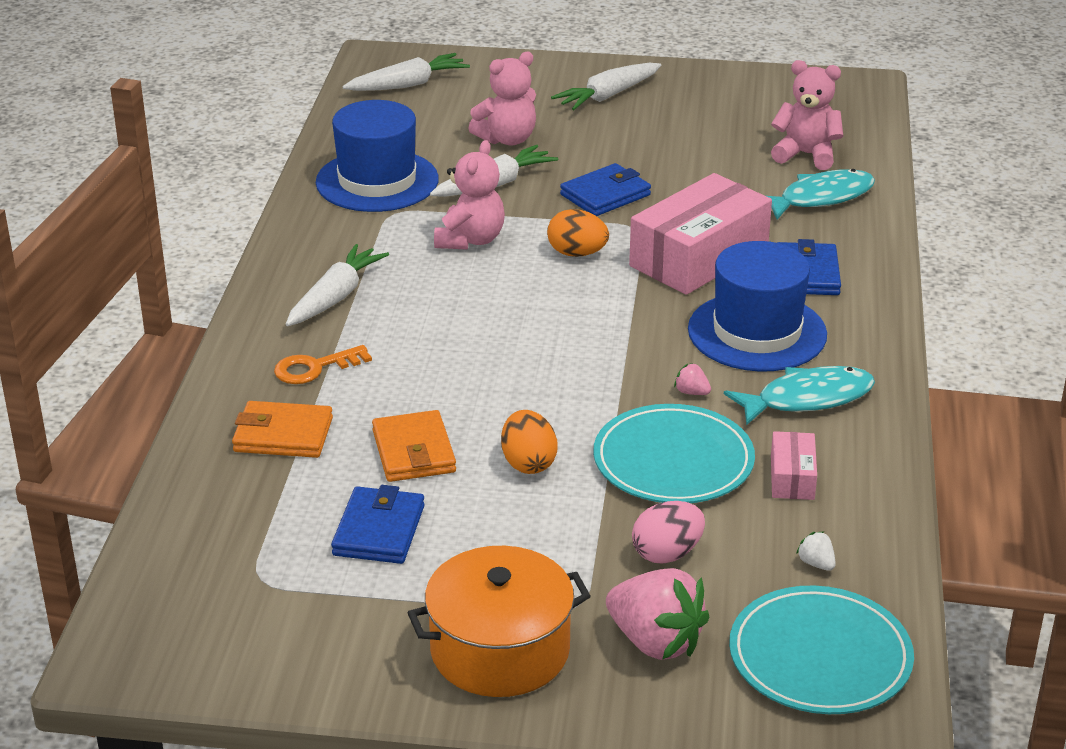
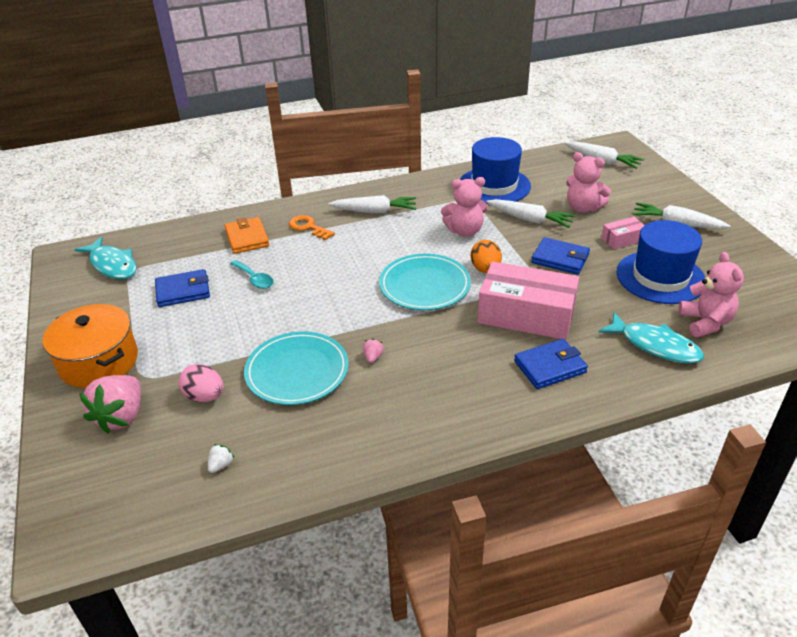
camera: 65 degrees right, 5 degrees up
orange wallet [372,410,456,482] -> turquoise spoon [230,260,274,289]
orange egg [501,410,558,474] -> none
blue hat [688,241,827,372] -> blue hat moved to [616,220,705,304]
turquoise fish [724,366,875,425] -> turquoise fish moved to [74,237,137,279]
turquoise plate [729,586,914,714] -> turquoise plate moved to [379,254,471,310]
pink box [771,431,817,500] -> pink box moved to [601,217,645,249]

